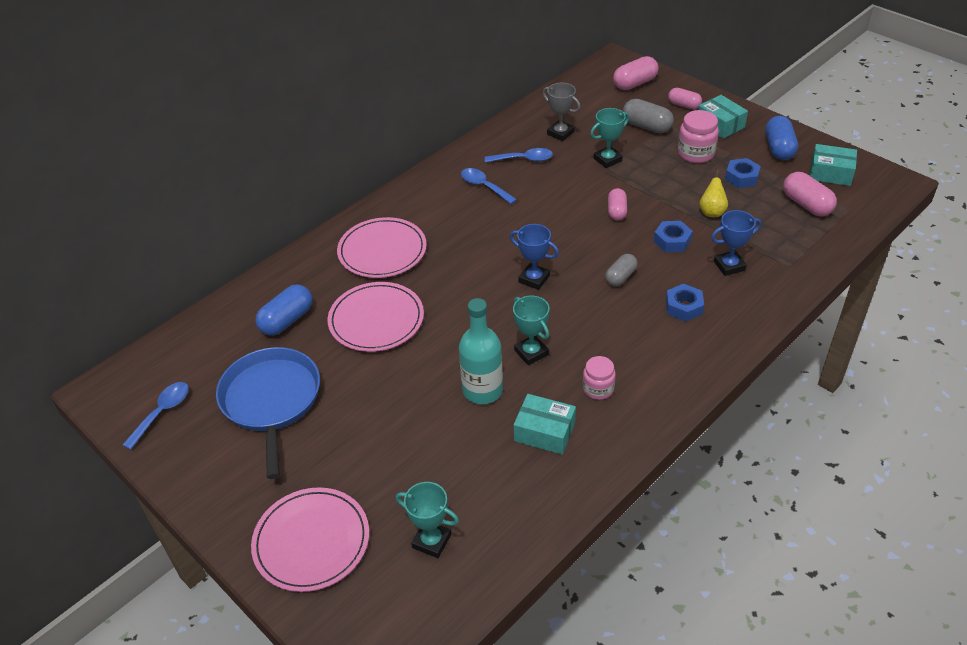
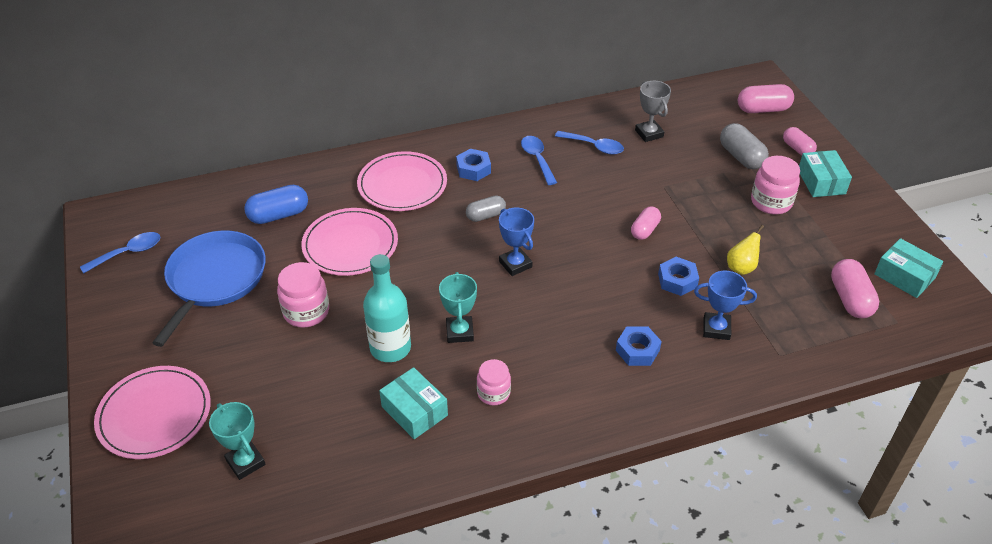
camera: 25 degrees right, 0 degrees up
turquoise trophy [590,108,629,168] -> none
grey capsule [605,254,638,286] -> grey capsule moved to [466,195,506,222]
blue nut [725,158,761,188] -> blue nut moved to [456,149,491,181]
blue capsule [765,116,798,160] -> none
none -> pink jar [277,262,329,328]

